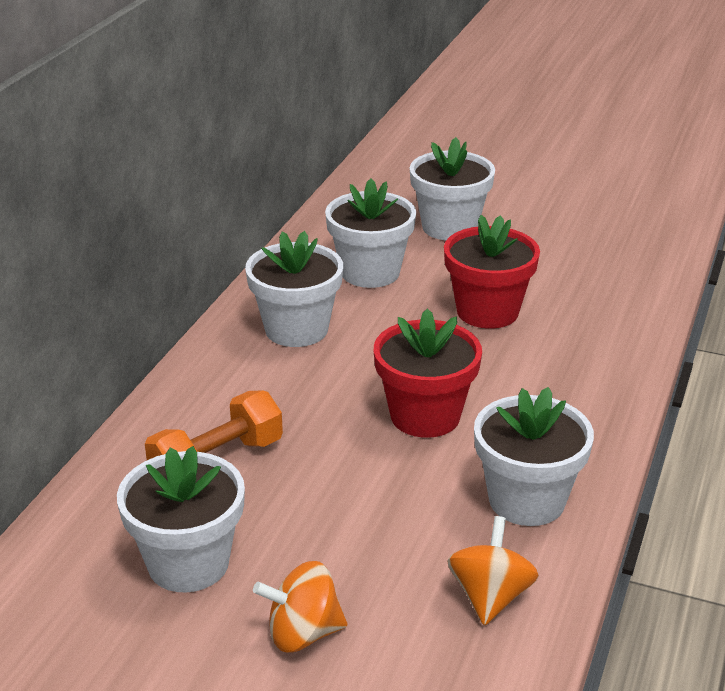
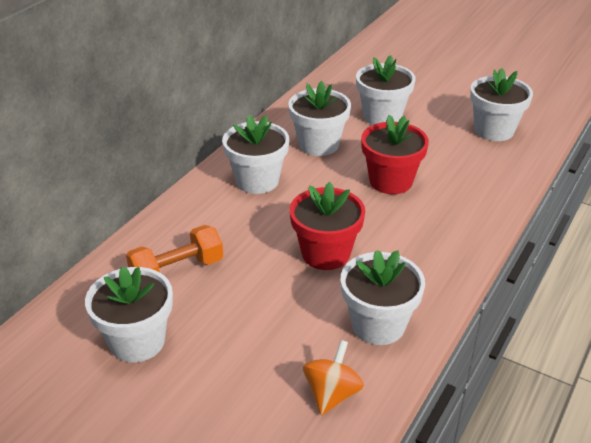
camera: 10 degrees right, 5 degrees up
orange spinning top [253,561,347,653] -> none
none -> white flower pot [470,68,533,141]

